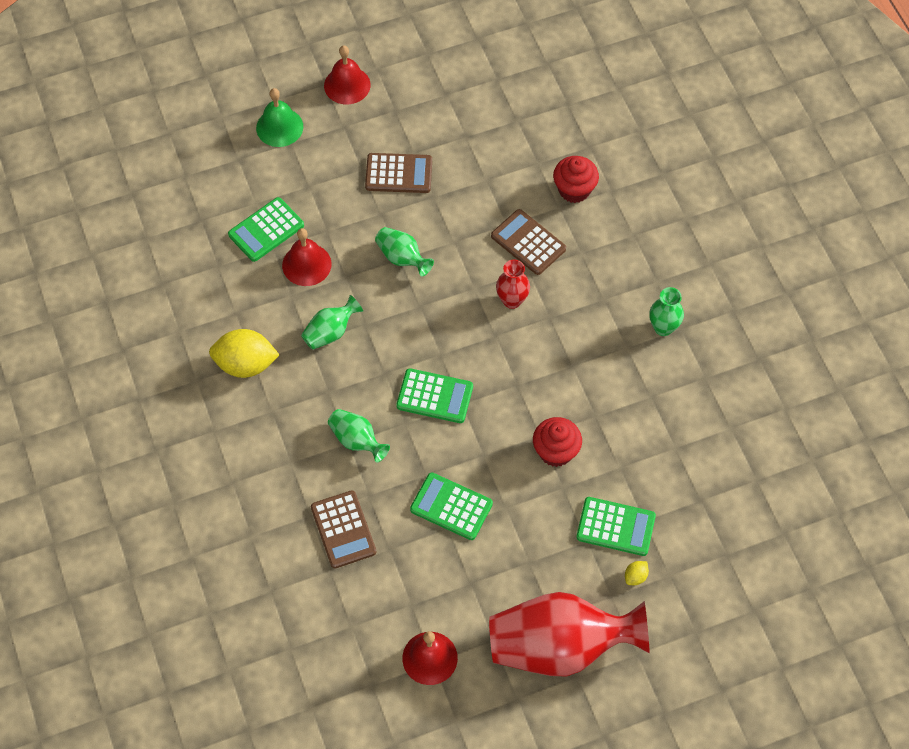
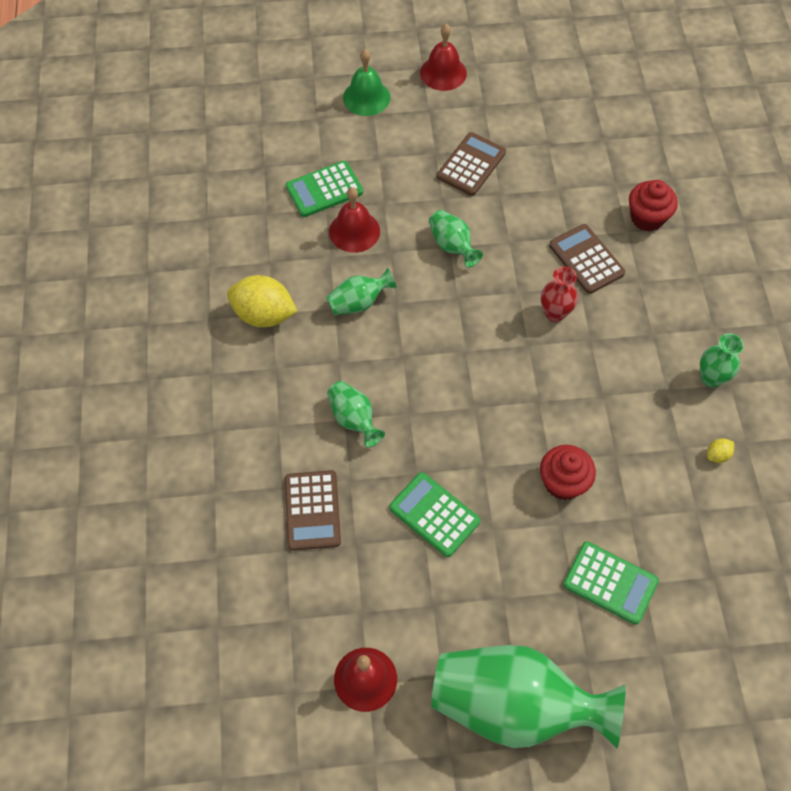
camera: 15 degrees right, 0 degrees up
brown calculator [365,153,432,193] -> brown calculator turned 75 degrees counterclockwise [437,132,506,196]
green calculator [396,368,473,423] -> none
red vase [489,592,650,676] -> green vase [432,645,626,748]
yellow lemon [625,561,649,585] -> yellow lemon moved to [707,438,734,463]

